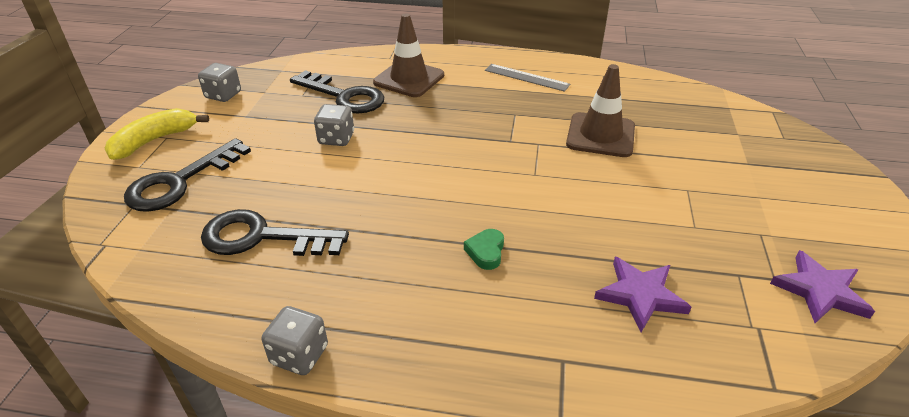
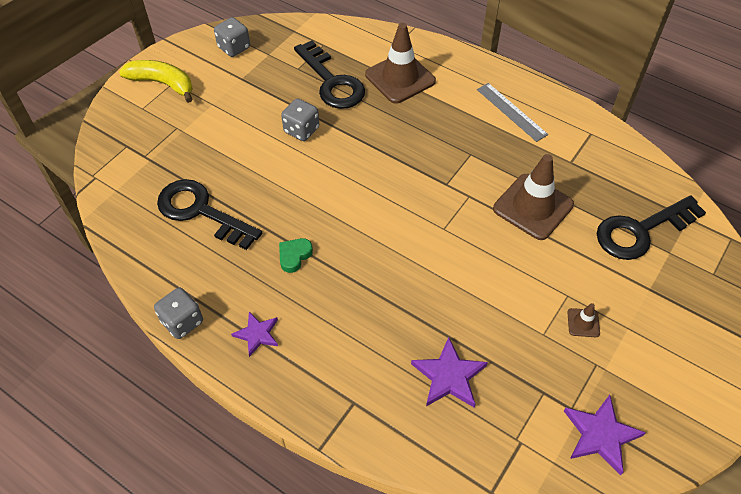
camera: 25 degrees right, 15 degrees up
yellow banana [104,108,209,160] -> yellow banana turned 45 degrees clockwise [119,60,193,103]
black key [124,138,251,212] -> black key moved to [597,195,706,260]
green heart [464,229,504,270] -> green heart moved to [279,238,313,273]
none -> purple star [231,312,278,357]
none -> brown traffic cone [567,303,600,337]

